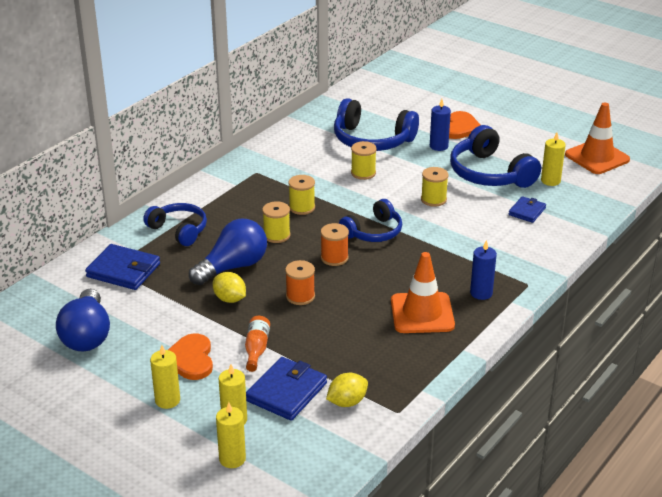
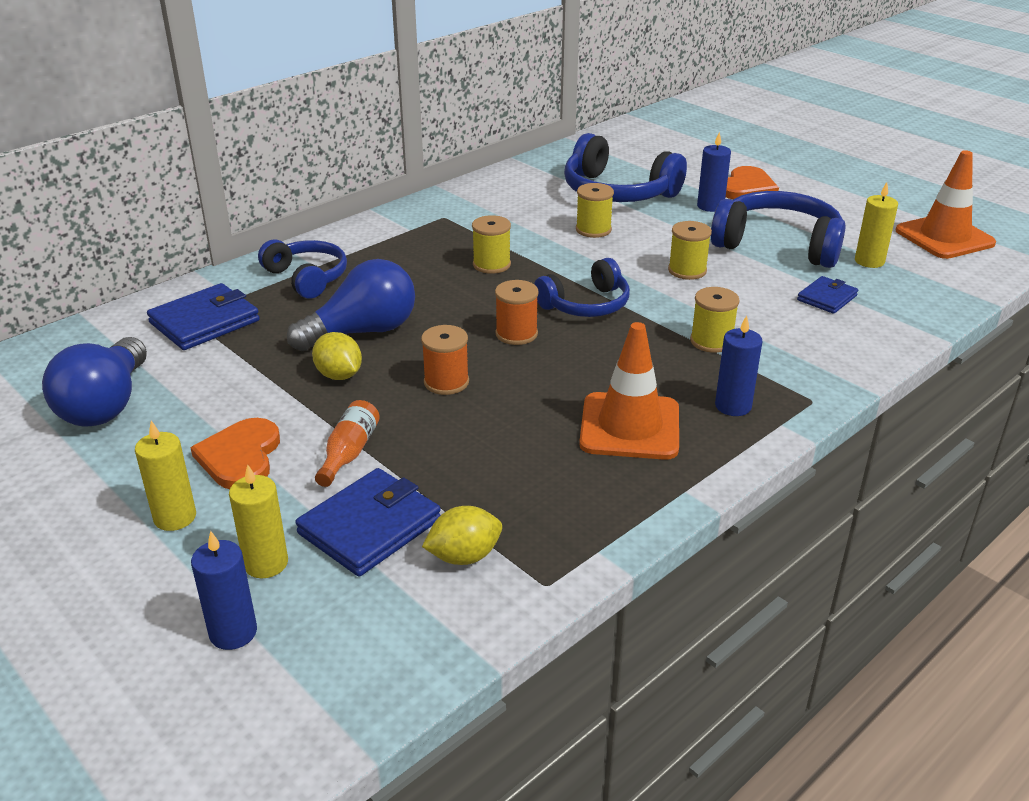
camera: 10 degrees right, 0 degrees up
blue wallet [85,244,160,290] -> blue wallet turned 75 degrees counterclockwise [147,283,260,350]
yellow candle [216,402,246,468] -> blue candle [191,531,257,650]
yellow spool [262,201,291,243] -> yellow spool moved to [690,287,740,353]
blue headphones [450,125,541,188] -> blue headphones turned 135 degrees clockwise [711,191,846,268]

